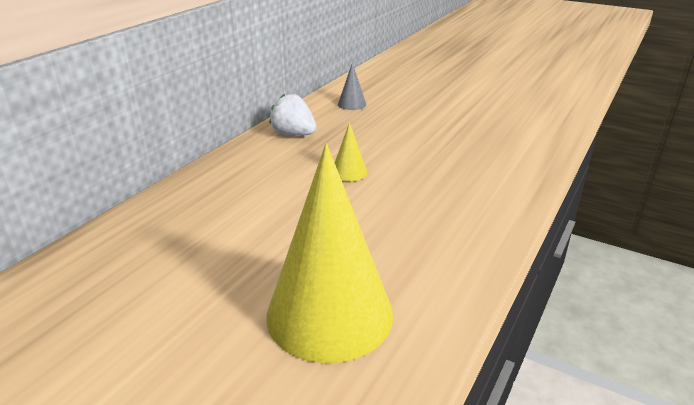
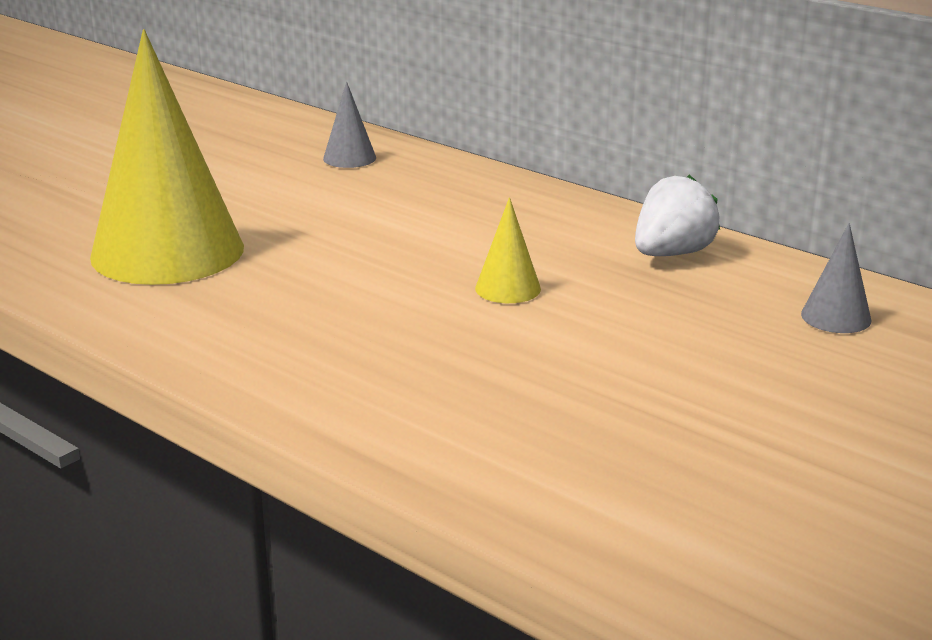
camera: 100 degrees right, 5 degrees down
none -> grey cone [323,81,376,168]

